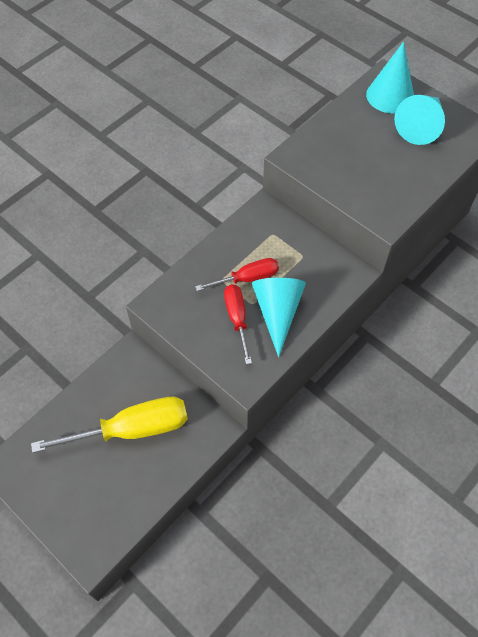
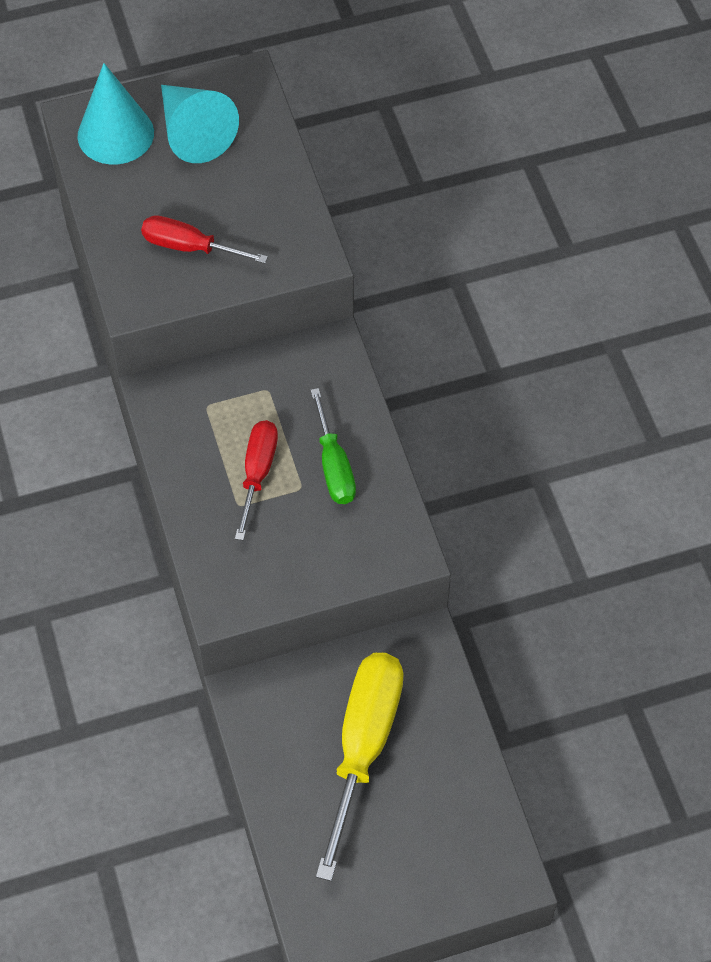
camera: 60 degrees left, 0 degrees up
red screwdriver [224,284,252,364] -> red screwdriver moved to [141,215,268,264]
turquoise cone [252,278,306,357] -> green screwdriver [310,388,356,504]

